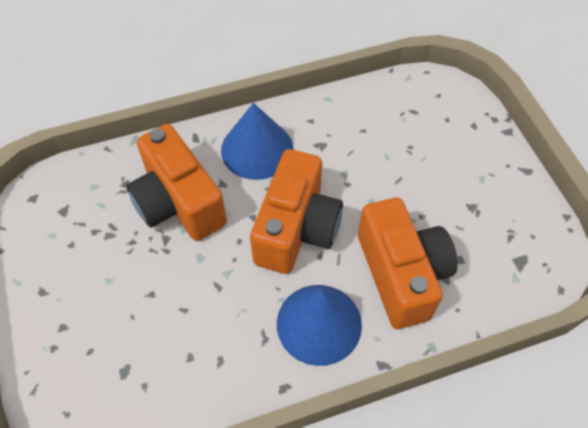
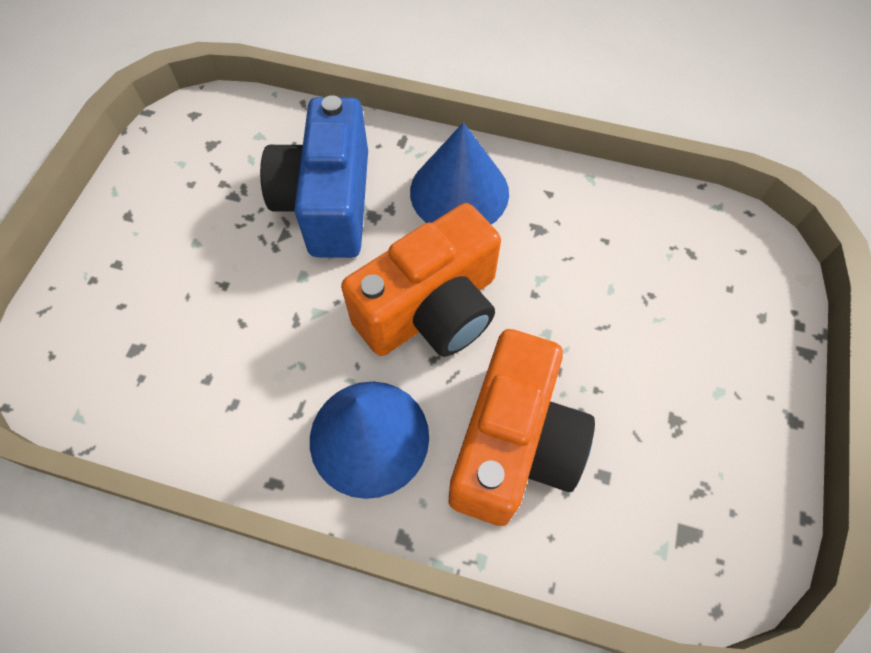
camera: 35 degrees right, 5 degrees up
orange camera [126,124,227,241] -> blue camera [260,95,368,258]

